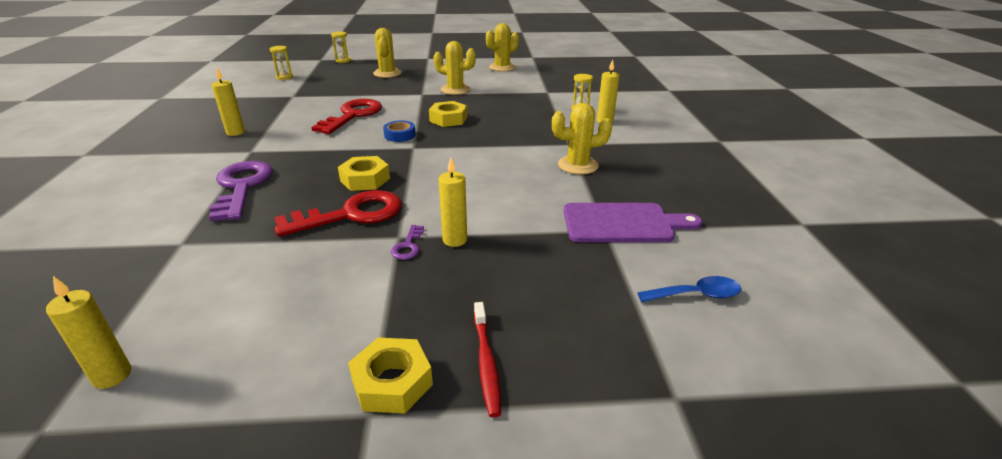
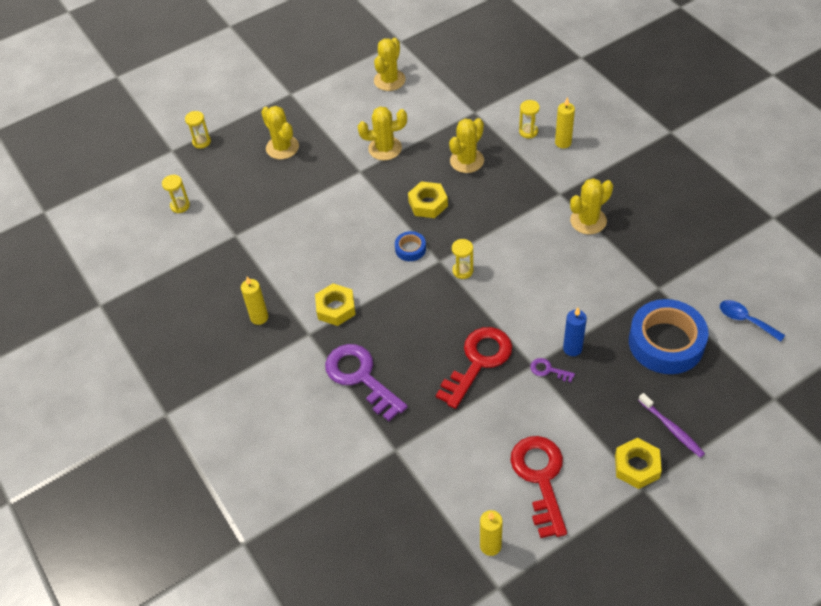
camera: 25 degrees left, 20 degrees up
red key [311,99,382,134] -> red key moved to [510,436,567,538]
yellow nut [338,156,390,191] -> yellow nut moved to [315,284,356,326]
purple key [391,225,424,260] -> purple key turned 135 degrees clockwise [530,358,575,382]
yellow candle [439,157,467,247] -> blue candle [563,308,587,356]
red toothbrush [474,302,501,417] -> purple toothbrush [638,393,705,458]
purple cutting board [564,203,702,242] -> none
blue spoon [637,276,741,302] -> blue spoon turned 105 degrees counterclockwise [720,300,785,342]
none -> yellow cactus [449,118,484,173]
none -> yellow hourglass [452,239,473,279]
none -> blue tape [629,299,709,374]

